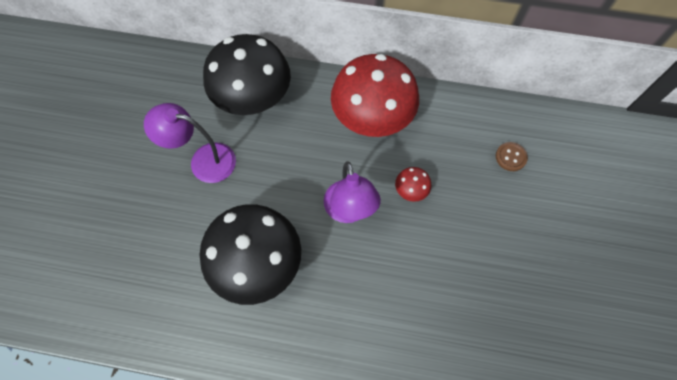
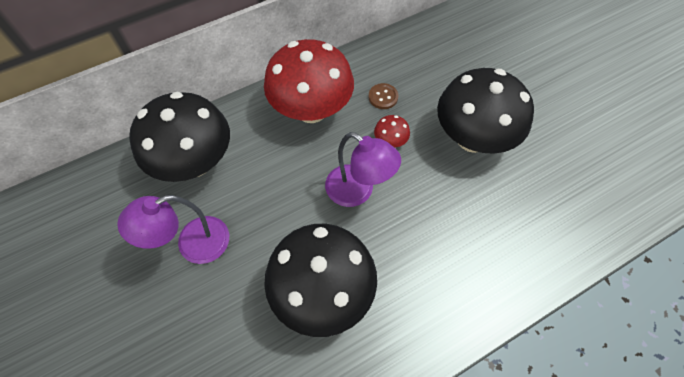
camera: 40 degrees left, 5 degrees down
brown button [496,142,528,171] -> brown button moved to [369,83,398,109]
none -> black mushroom [437,68,534,154]

